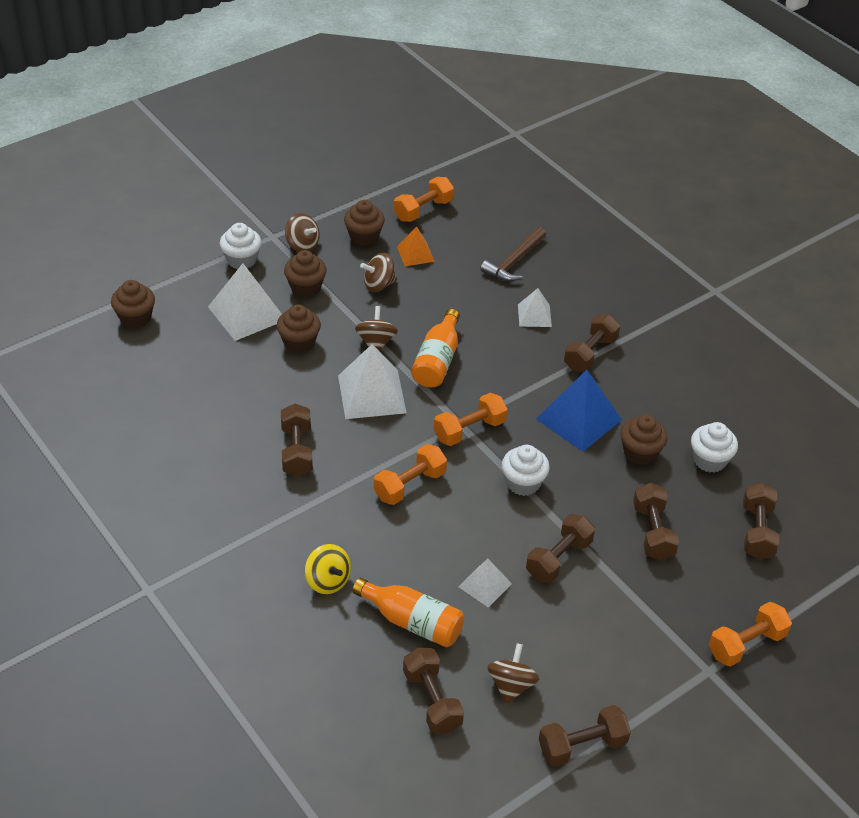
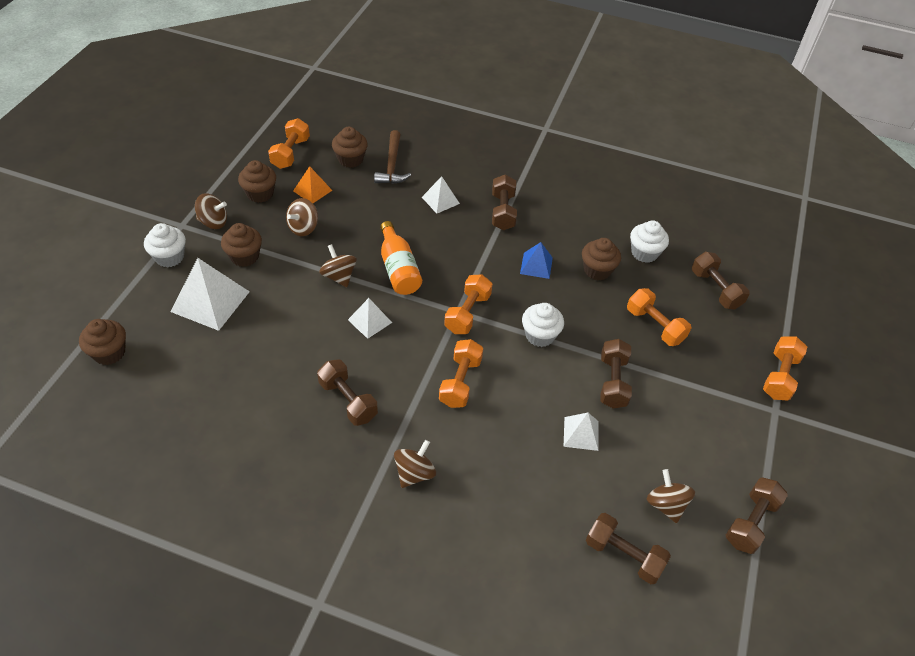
camera: 35 degrees left, 5 degrees up
brown cupcake [277,305,321,353] -> brown cupcake moved to [332,127,368,168]
yellow spinning top [305,544,351,594] -> none
white pyramid [338,344,407,419] -> white pyramid [348,298,392,339], size x0.56
orange bottle [352,578,464,647] -> none
blue pyramid [536,370,622,452] -> blue pyramid [520,242,553,279], size x0.56
brown dumbbell [633,483,679,560] -> orange dumbbell [627,288,691,346]
none -> brown spinning top [394,440,436,488]

